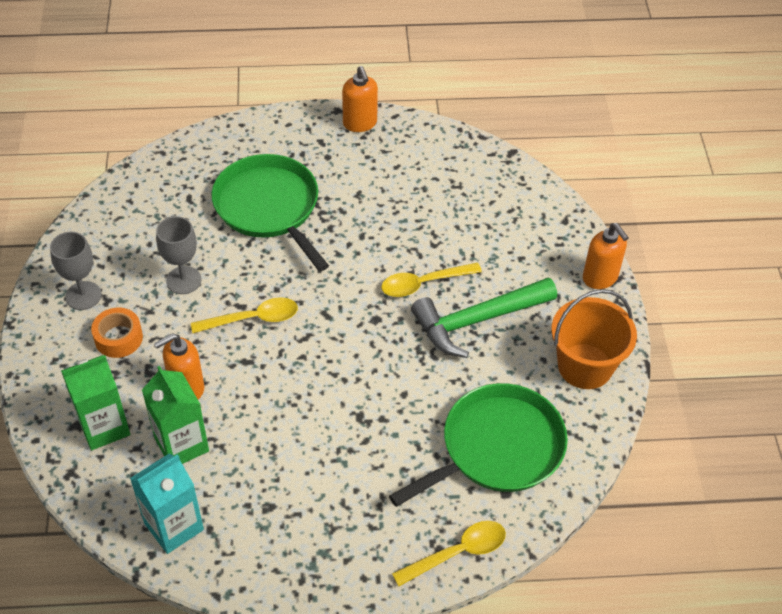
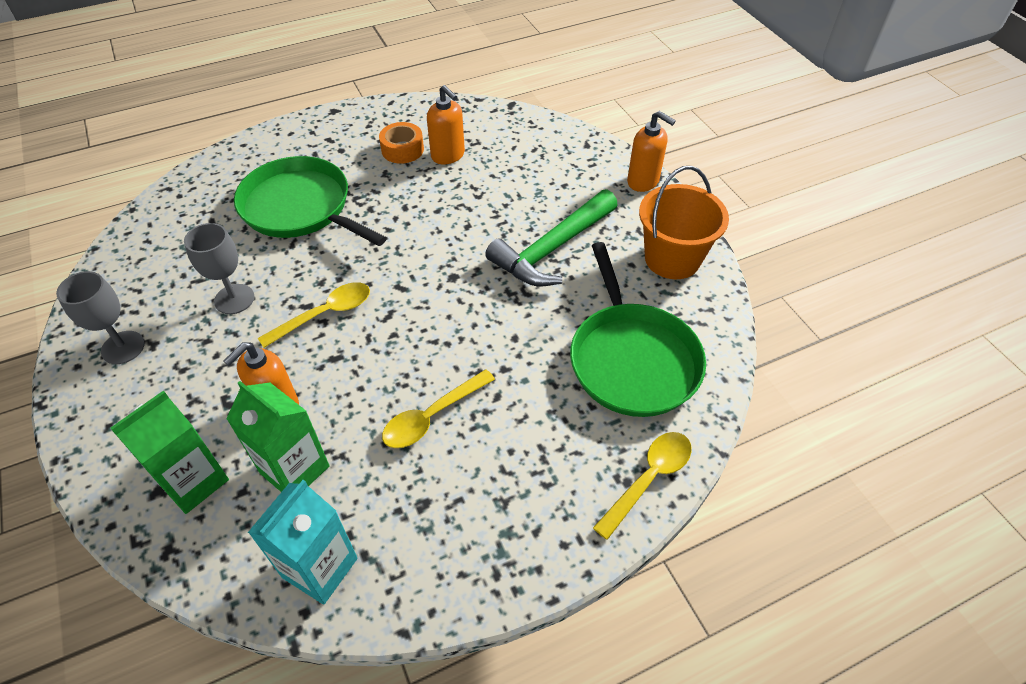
camera: 20 degrees left, 0 degrees up
orange tape [91,308,143,358] -> orange tape moved to [379,122,424,164]
orange soap dispenser [342,66,378,132] -> orange soap dispenser moved to [427,85,465,165]
yellow spoon [381,263,482,297] -> yellow spoon moved to [382,369,495,448]
green pan [389,383,568,507] -> green pan turned 135 degrees clockwise [570,242,706,417]

